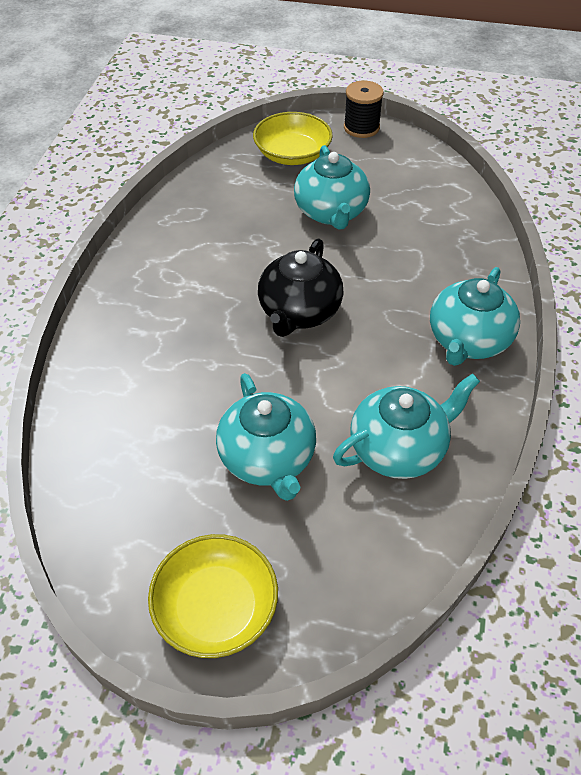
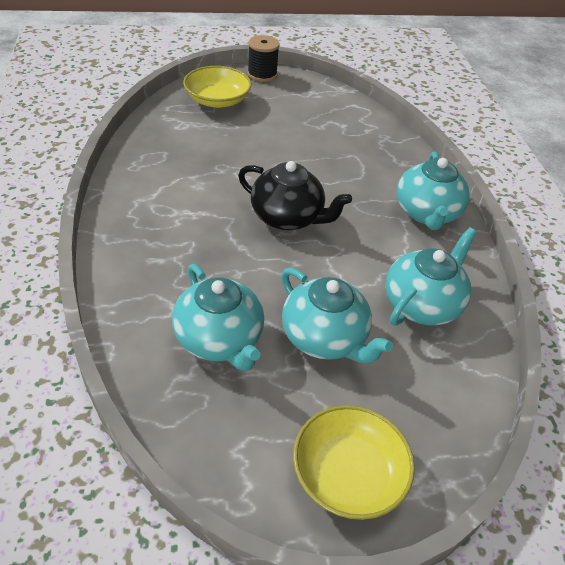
camera: 25 degrees left, 5 degrees down
black teapot [258,239,344,337] -> black teapot turned 60 degrees counterclockwise [238,161,352,230]
turquoise teapot [294,145,370,230] -> turquoise teapot moved to [172,264,264,371]

